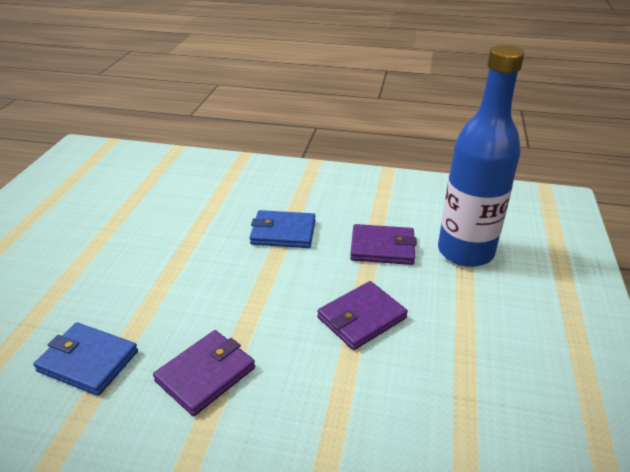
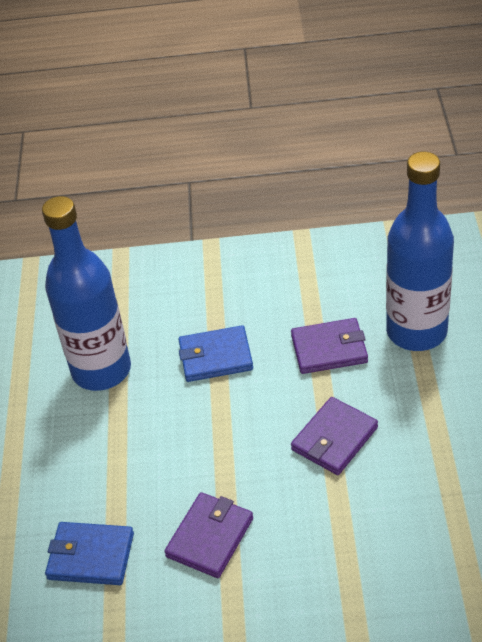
camera: 10 degrees left, 10 degrees up
none -> blue bottle [42,196,131,391]

